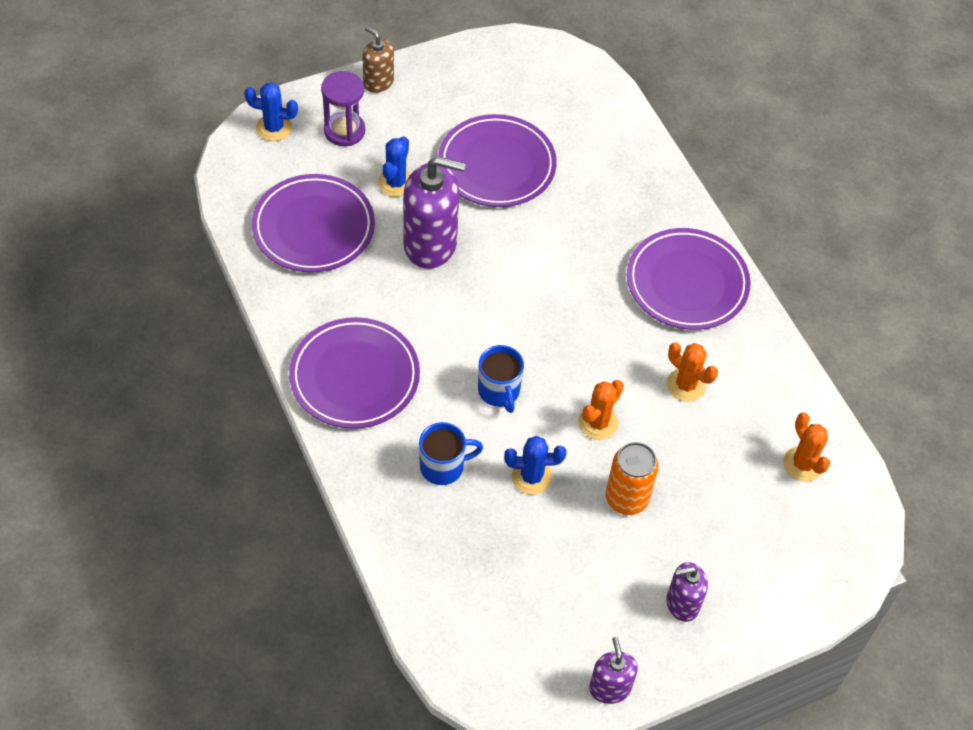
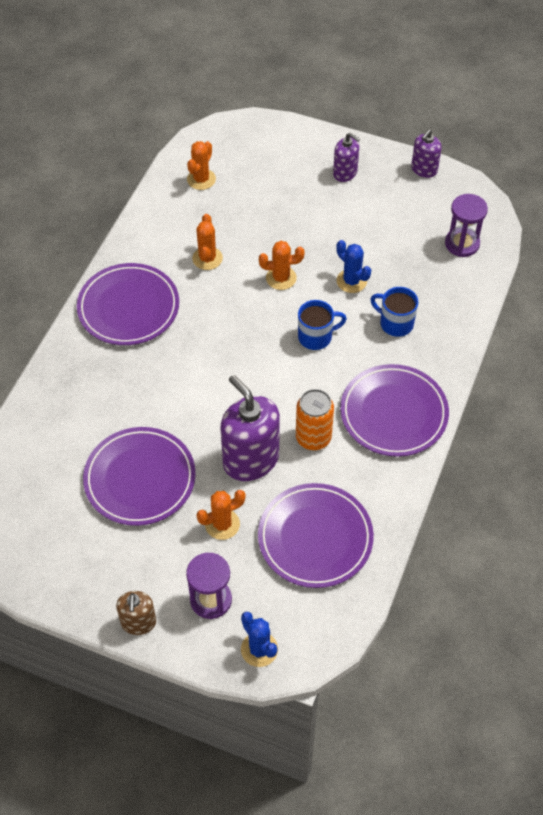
camera: 130 degrees left, 0 degrees up
blue cactus [378,136,411,197] -> orange cactus [197,490,245,540]
blue mug [478,345,524,413] -> blue mug turned 45 degrees clockwise [298,300,347,350]
orange can [606,442,659,515] -> orange can moved to [296,389,334,450]
none -> purple hourglass [445,194,488,257]

